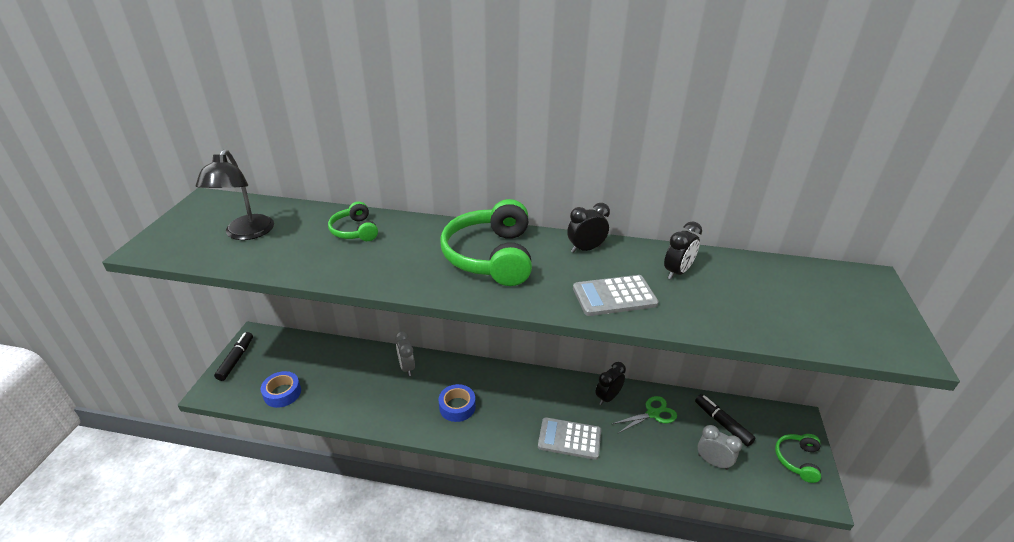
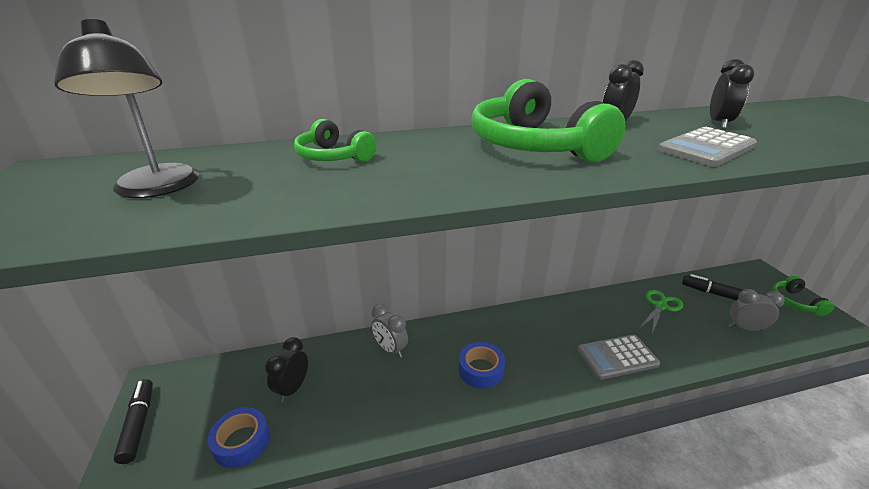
camera: 25 degrees left, 5 degrees down
black clock [595,362,626,405] -> black clock moved to [265,337,308,402]

